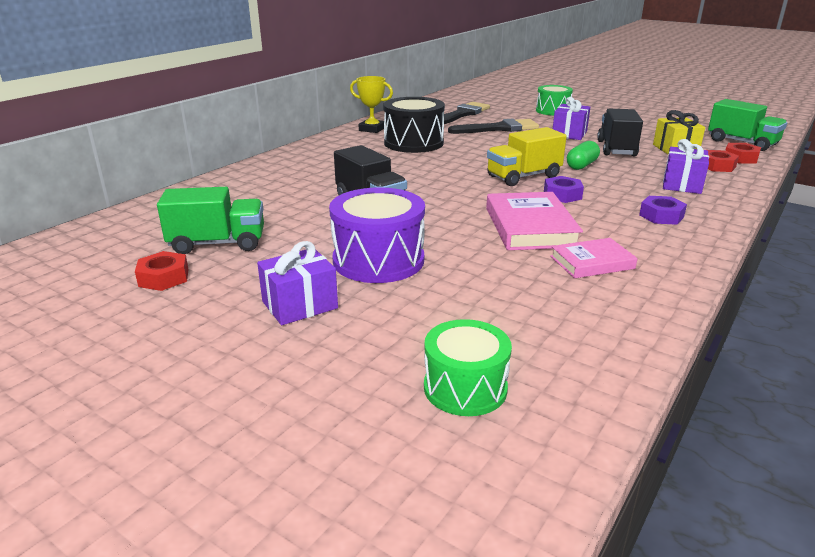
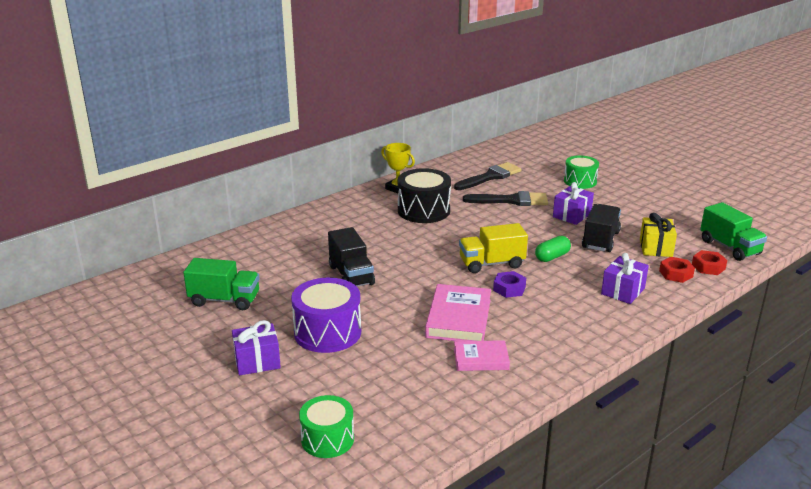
camera: 15 degrees right, 0 degrees up
red nut [135,251,189,291] -> none
purple nut [639,196,687,225] -> none

